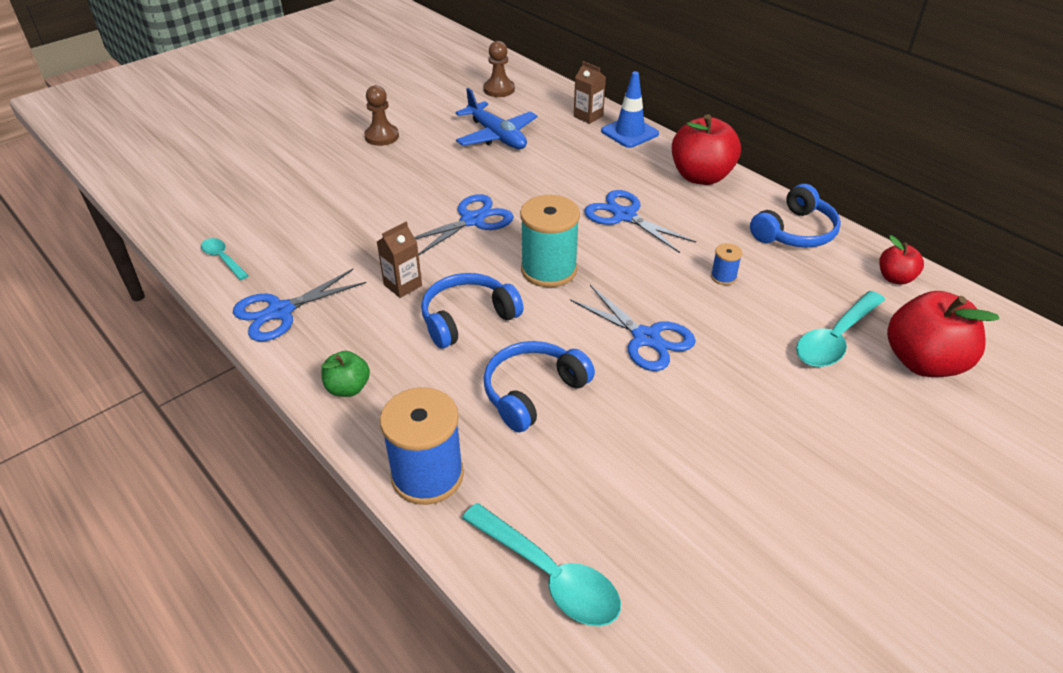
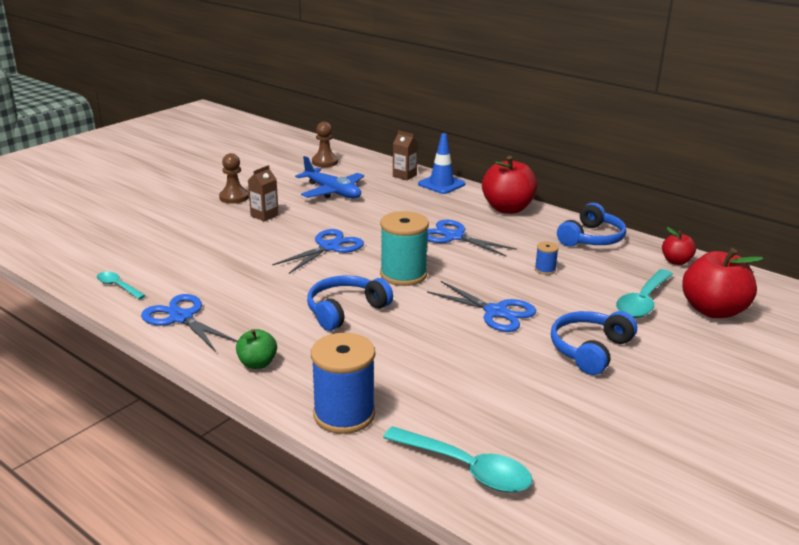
camera: 10 degrees left, 15 degrees down
blue scissors [233,269,367,341] -> blue scissors turned 90 degrees clockwise [141,294,237,352]
brown carton [377,222,422,298] -> brown carton moved to [248,165,279,222]
blue headphones [484,341,595,432] -> blue headphones moved to [551,311,637,375]

